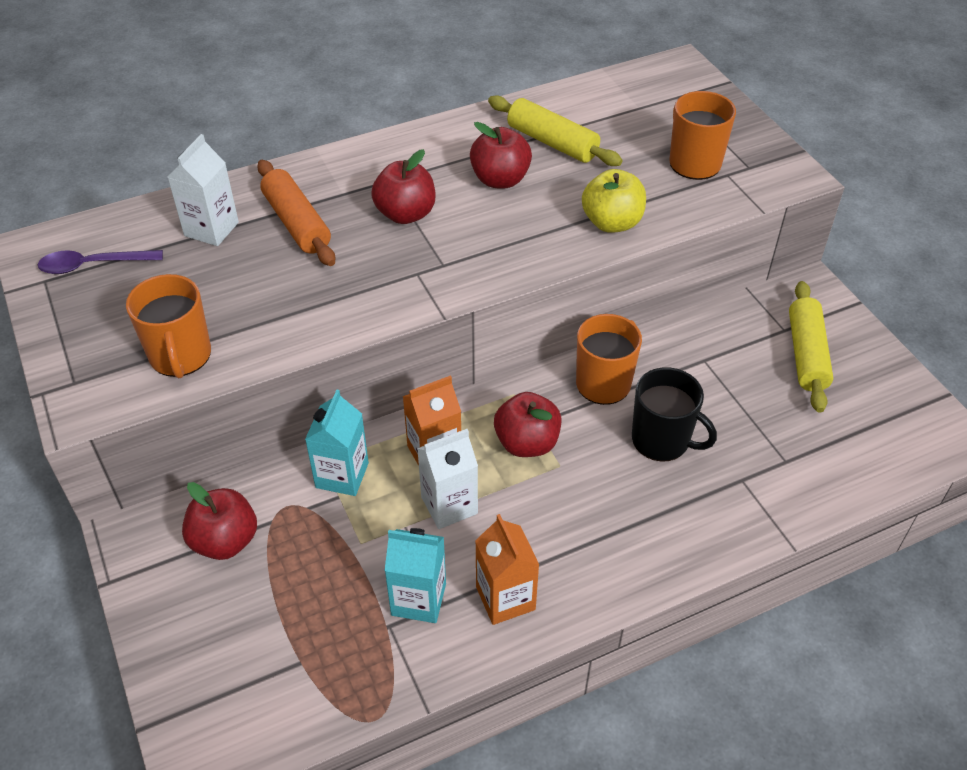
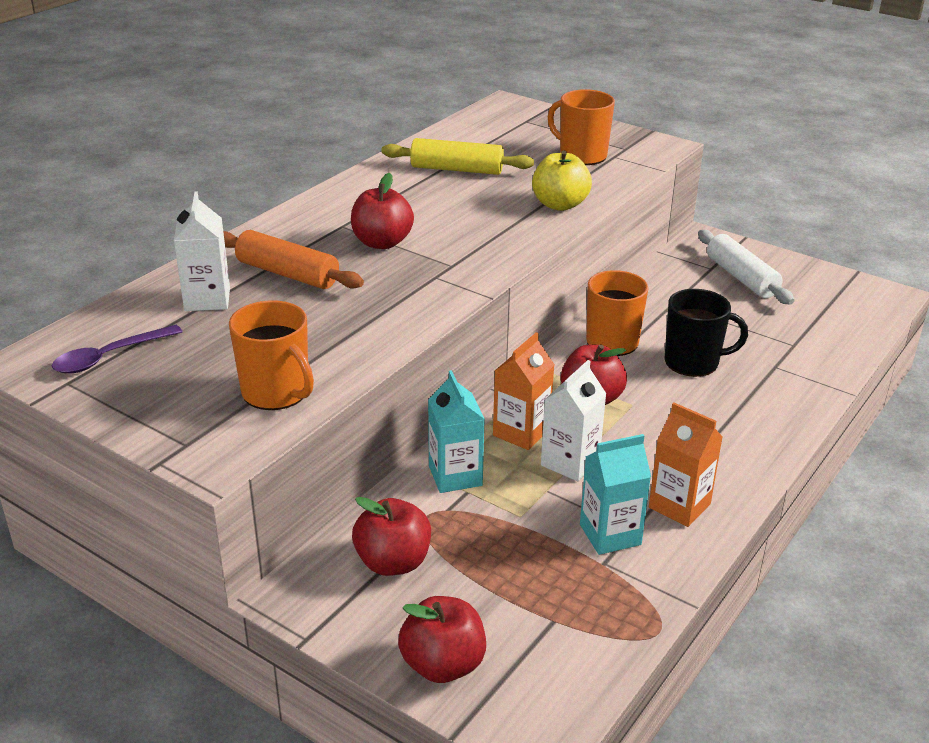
camera: 30 degrees left, 15 degrees down
red apple [470,122,532,188] -> red apple moved to [398,596,486,683]
yellow rolling pin [789,281,833,413] -> white rolling pin [698,230,794,304]

